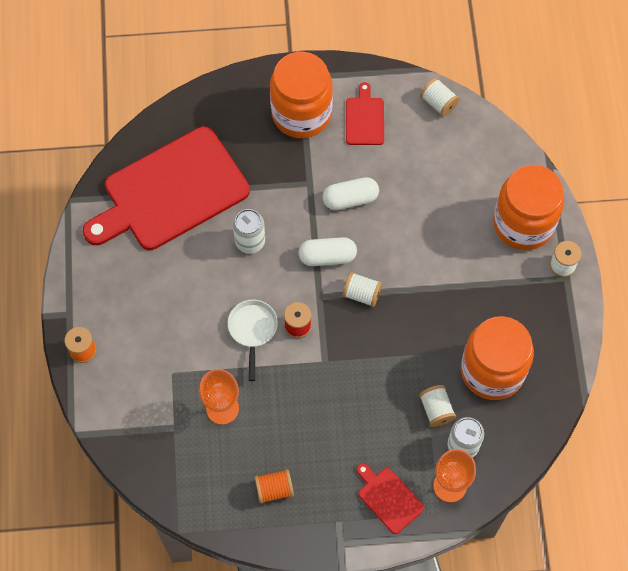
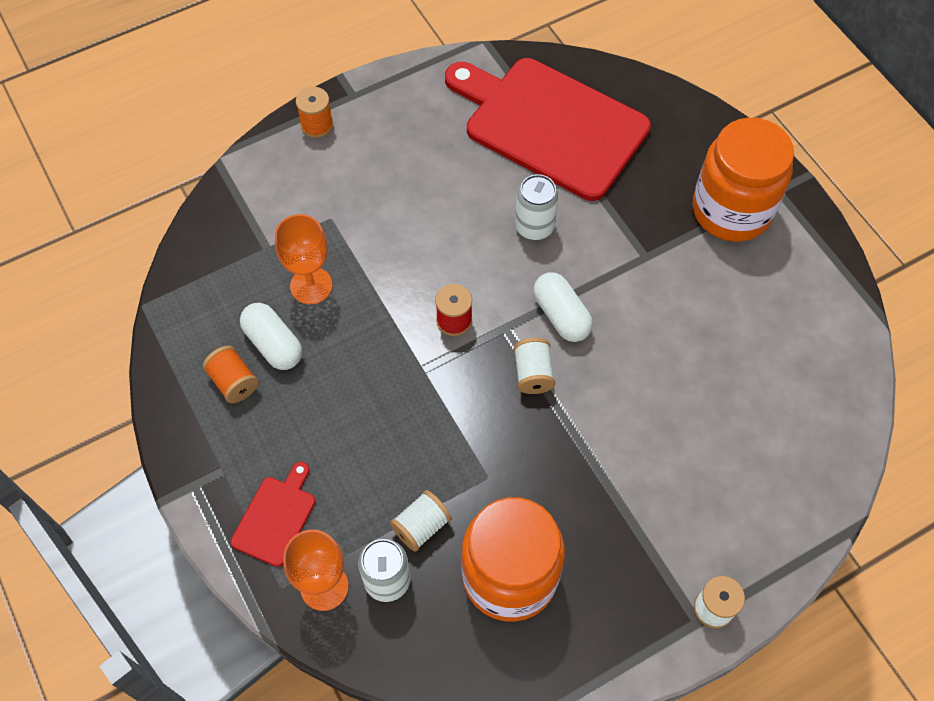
camera: 65 degrees right, 5 degrees down
white pan [228,300,278,381] -> none
white capsule [323,177,379,210] -> white capsule moved to [240,303,302,370]
red cutting board [346,82,384,145] -> none
white spool [420,78,460,117] -> none
orange jar [493,165,565,250] -> none

